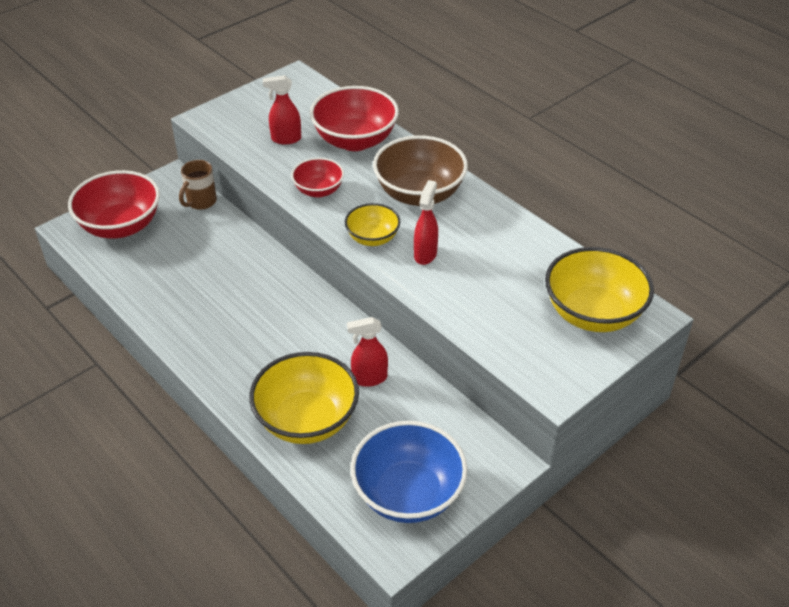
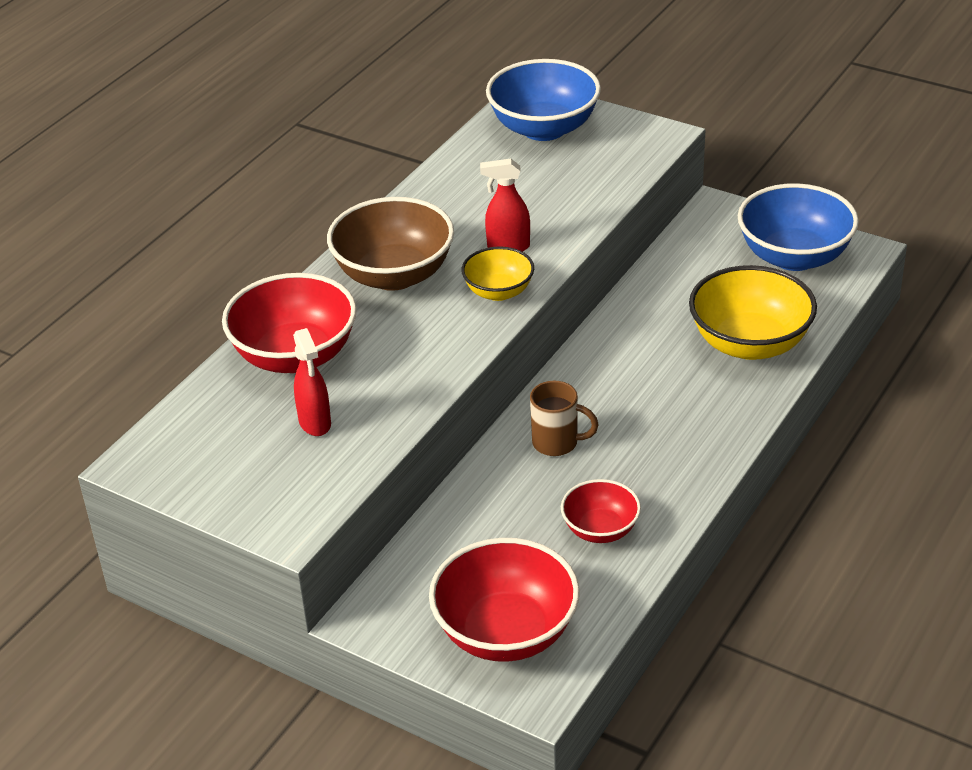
camera: 105 degrees left, 5 degrees down
brown mug [179,160,217,210] -> brown mug moved to [530,381,599,456]
red bowl [291,158,344,197] -> red bowl moved to [561,479,641,543]
red spray bottle [347,317,388,387] -> none
yellow bowl [545,247,654,332] -> blue bowl [486,59,601,141]

